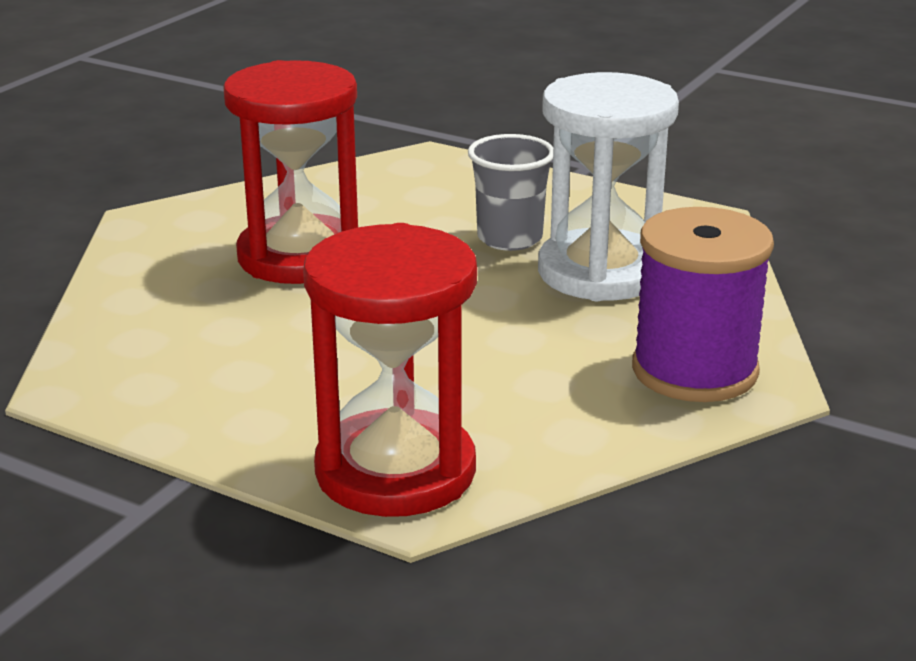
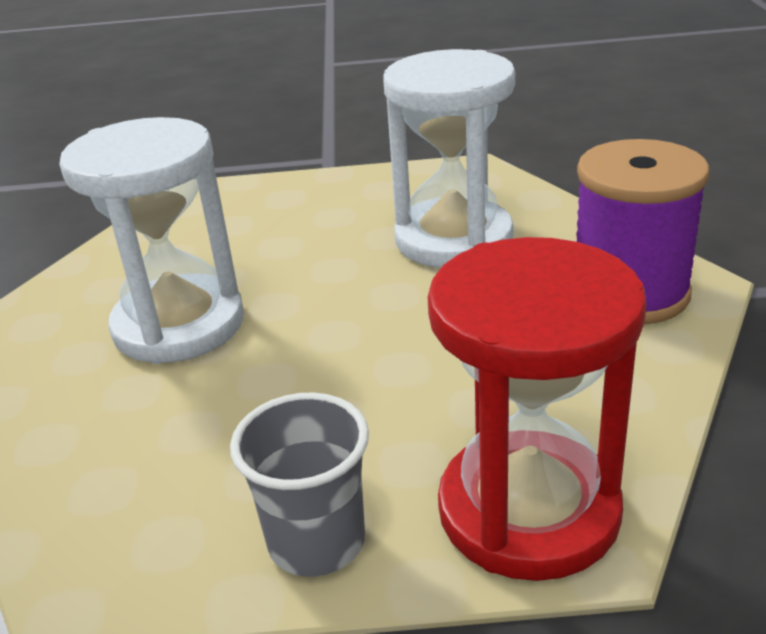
camera: 30 degrees left, 5 degrees up
red hourglass [223,60,358,284] -> white hourglass [59,117,244,364]
grey cup [468,134,553,251] -> grey cup moved to [230,392,369,577]

